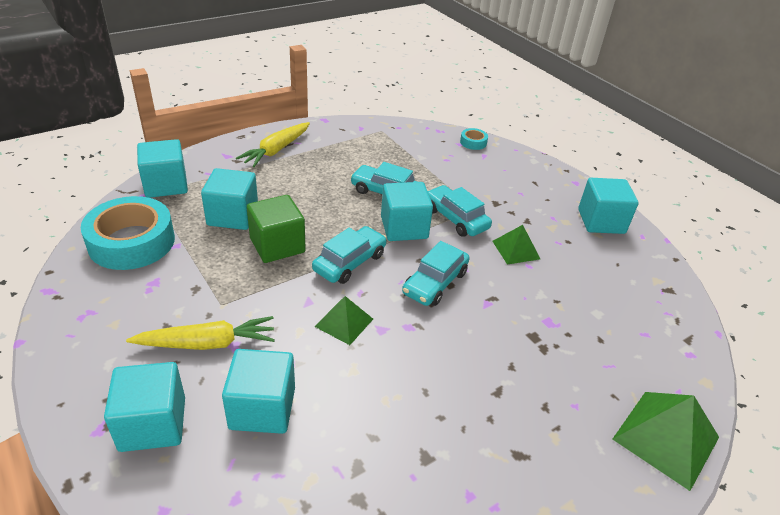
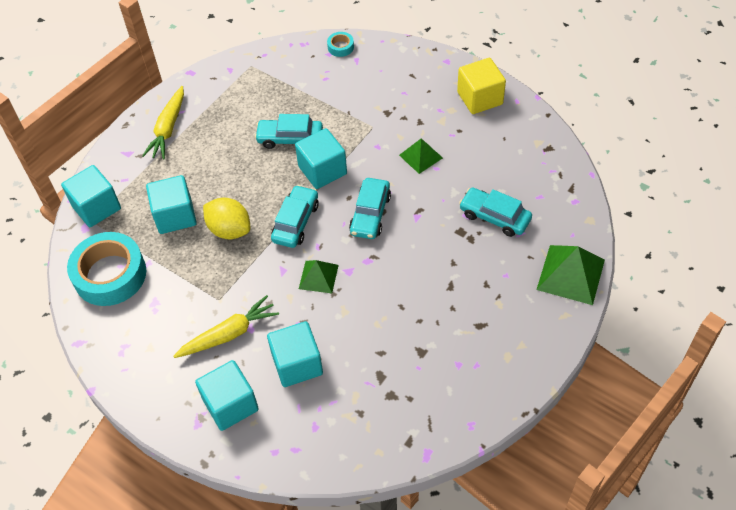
camera: 15 degrees left, 15 degrees up
green cube [247,195,306,263] -> yellow lemon [203,198,250,239]
turquoise car [428,185,492,237] -> turquoise car moved to [459,187,532,237]
turquoise cube [578,178,639,234] -> yellow cube [457,58,506,114]

